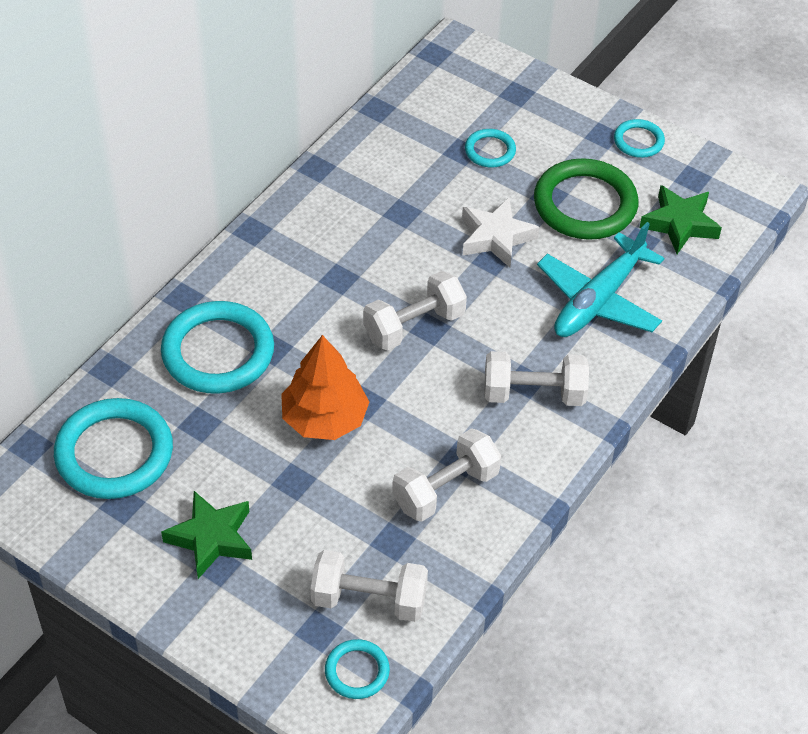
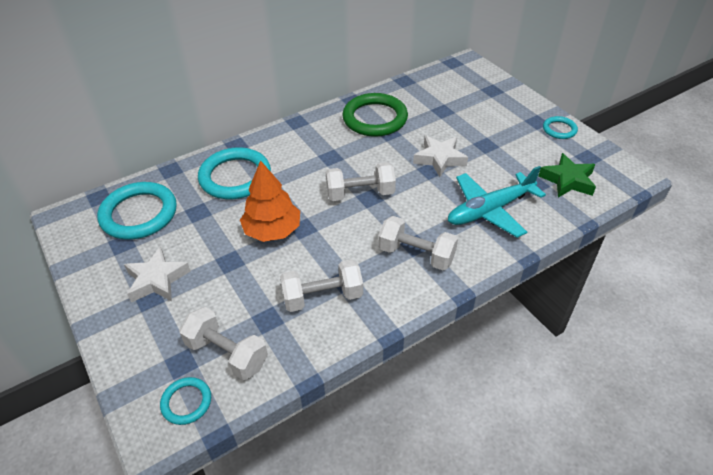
camera: 25 degrees right, 5 degrees down
green star [161,491,252,579] -> white star [124,246,191,303]
turquoise ring [465,129,516,167] -> none
green ring [534,158,638,240] -> green ring moved to [342,93,408,137]

